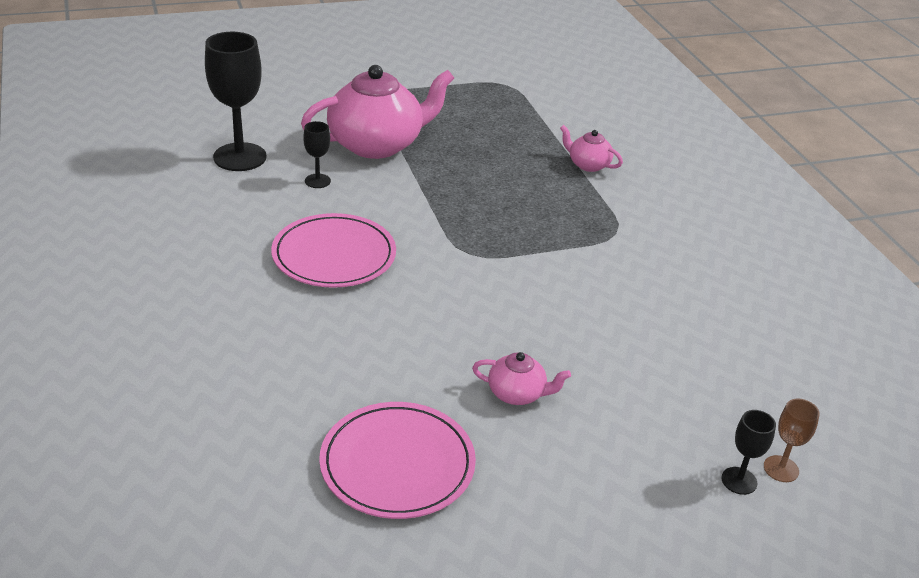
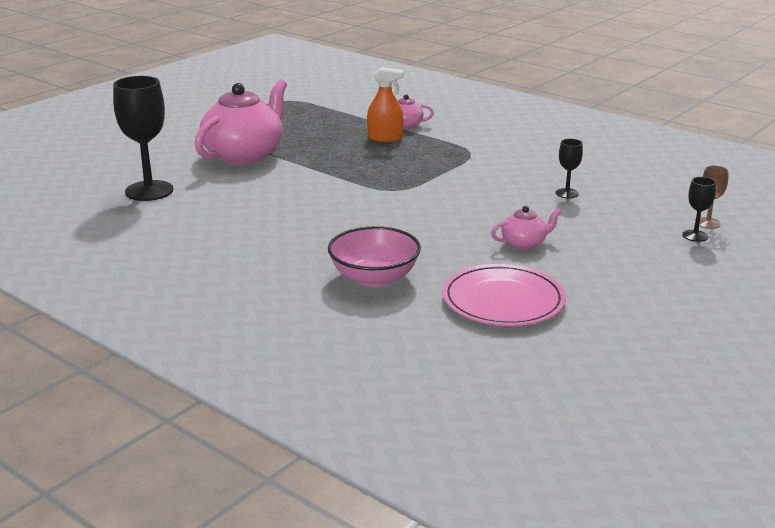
camera: 30 degrees left, 10 degrees down
pink plate [271,213,396,288] -> none
black goblet [303,121,331,188] -> black goblet moved to [556,139,583,198]
none -> pink bowl [328,226,421,287]
none -> orange spray bottle [367,67,404,142]

